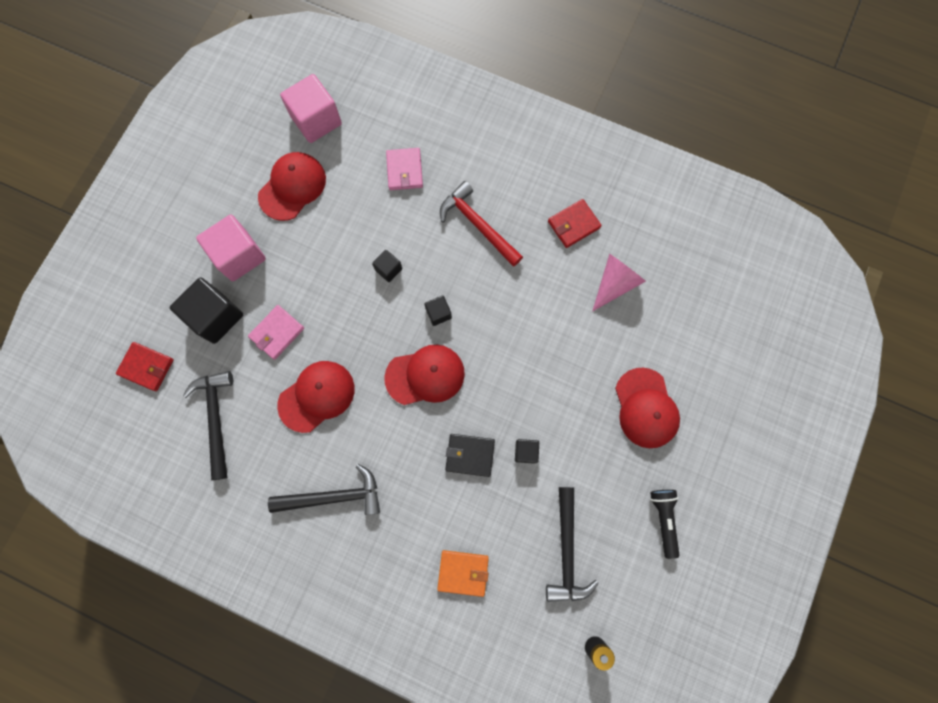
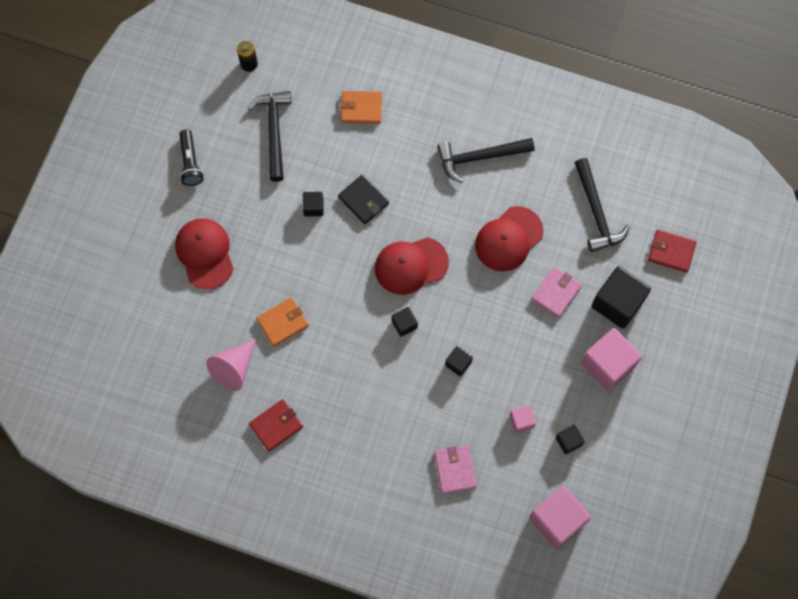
camera: 175 degrees right, 5 degrees down
red cap [258,152,326,221] -> black cube [556,425,585,454]
red hammer [440,181,523,267] -> none
black wallet [445,434,495,477] -> black wallet turned 45 degrees clockwise [338,175,389,224]
none -> orange wallet [256,297,309,347]
none -> pink cube [509,405,536,433]

